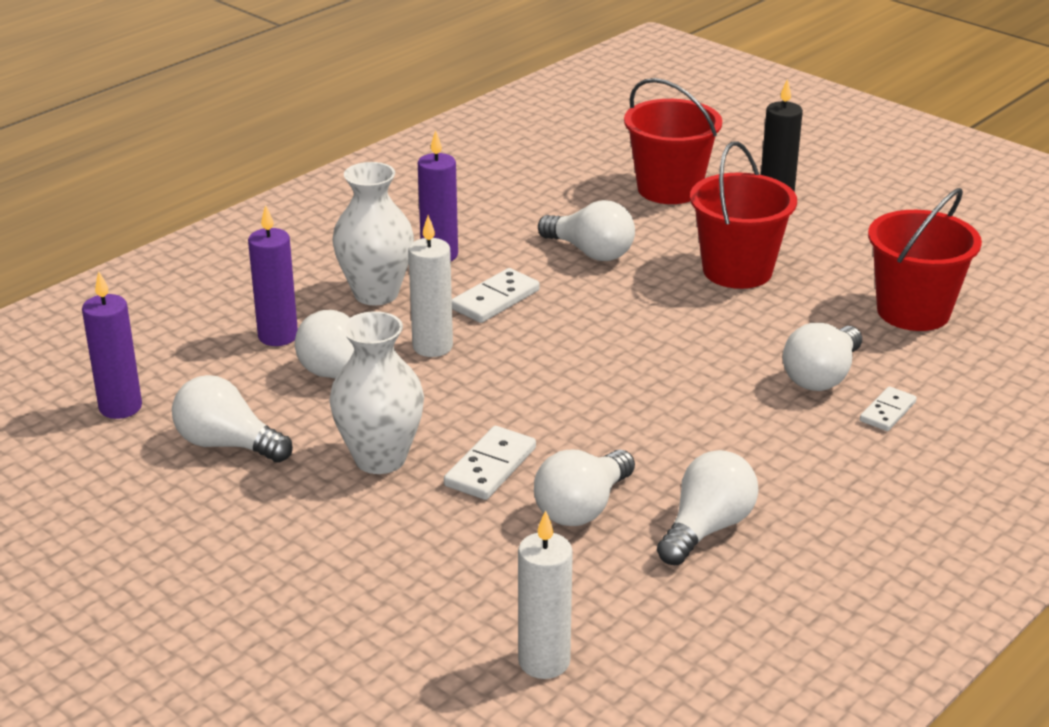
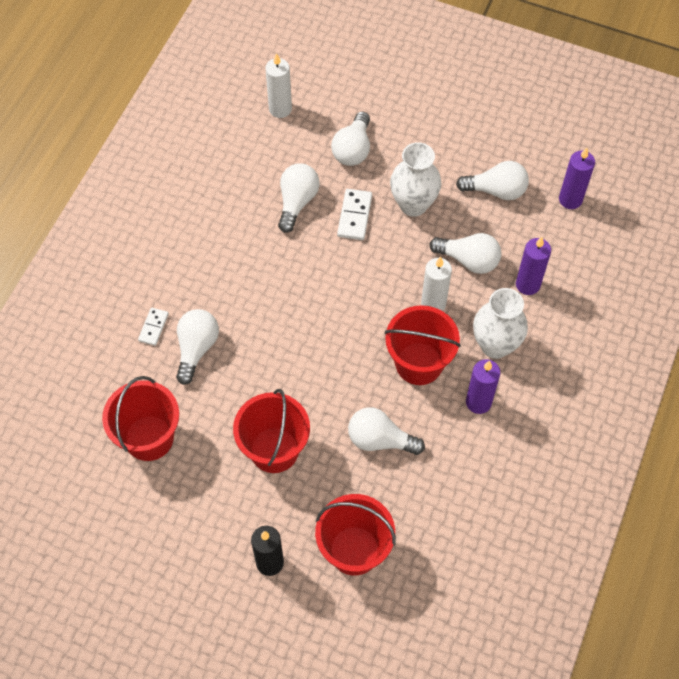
camera: 160 degrees right, 30 degrees up
white domino [452,268,540,323] -> red bucket [385,305,461,385]
white light bulb [657,450,758,565] -> white light bulb moved to [331,111,370,166]

